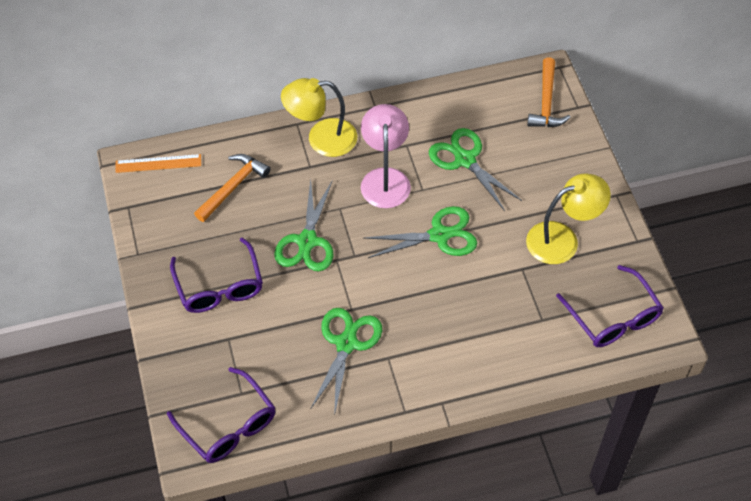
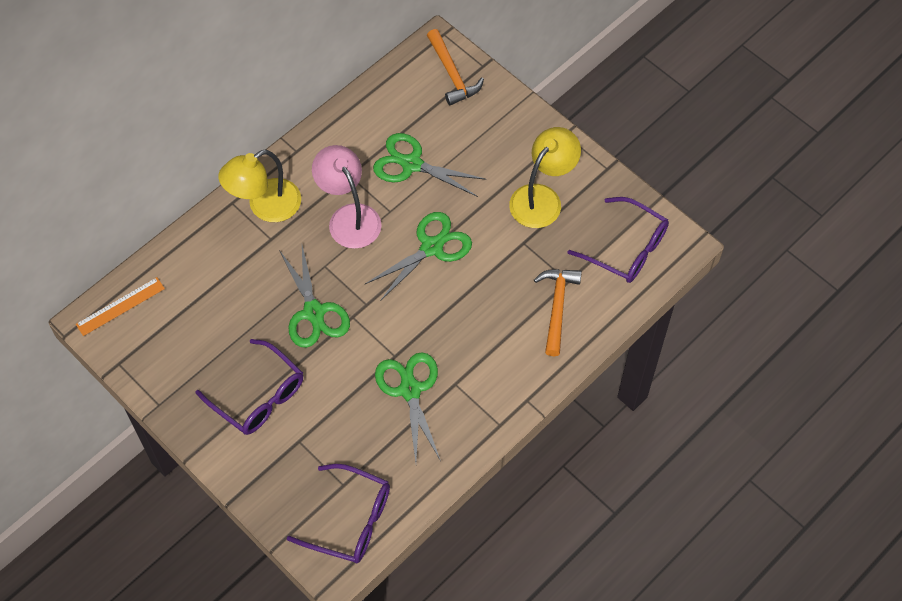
camera: 30 degrees left, 5 degrees up
orange hammer [194,154,271,222] -> orange hammer moved to [534,269,582,356]

